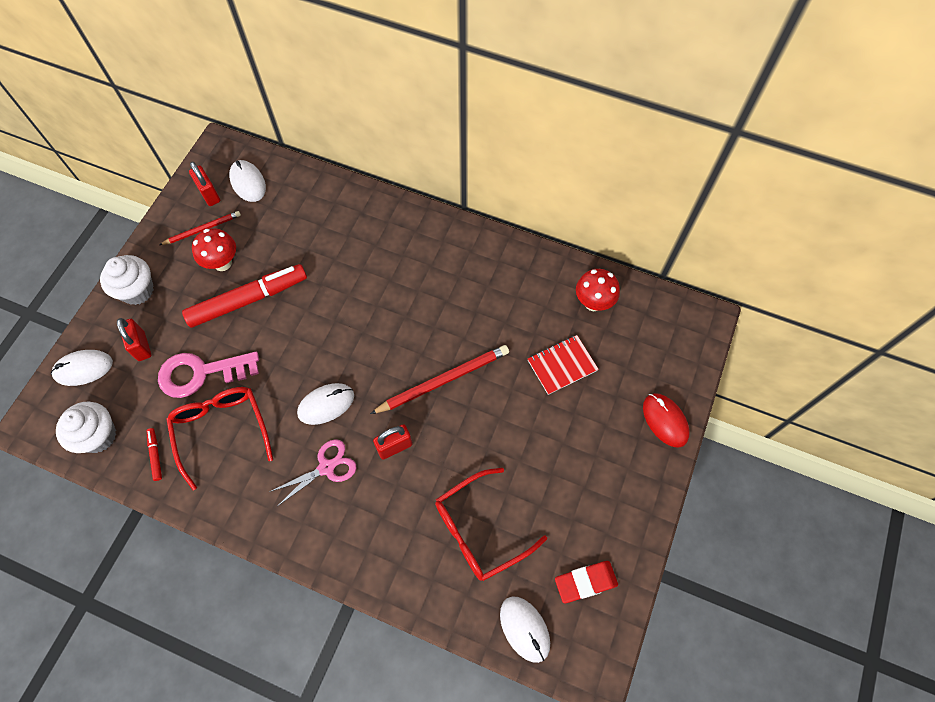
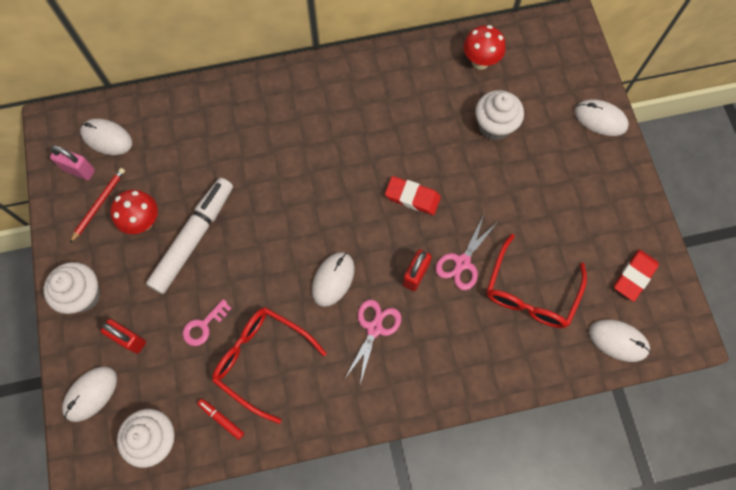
camera: 35 degrees left, 5 degrees up
pink key [158,352,259,398] -> pink key [183,299,232,346], size x0.53
red marker [182,264,307,328] -> white marker [146,178,233,294]
red padlock [189,162,220,206] -> pink padlock [50,145,95,180]
red pencil [370,345,509,414] -> red eraser [385,176,441,215]
red notebook [528,335,598,395] -> white cupcake [475,90,524,141]
red mouse [643,393,690,448] -> white mouse [574,99,629,136]
none -> pink scissors [435,215,496,290]

